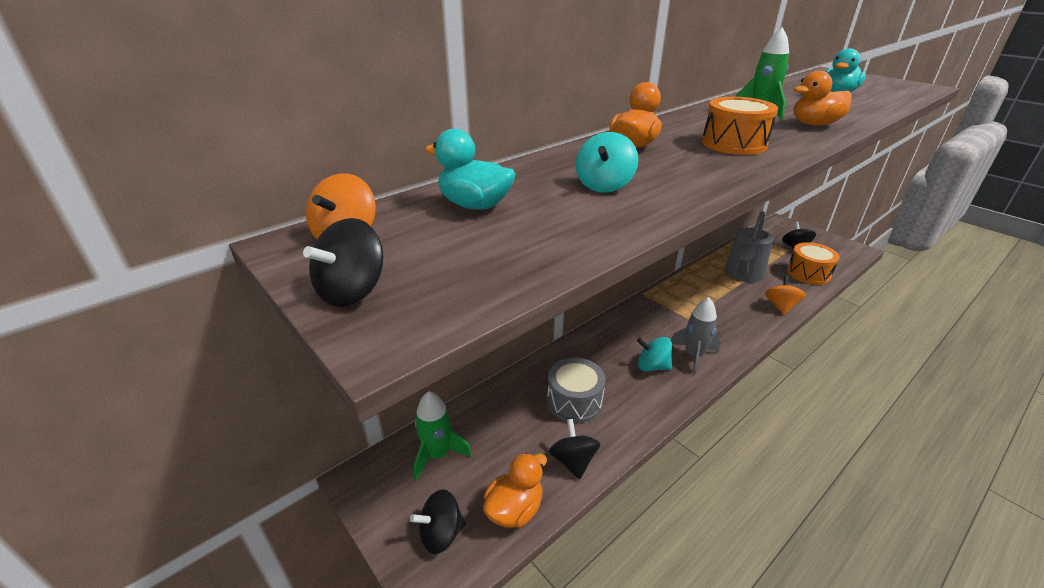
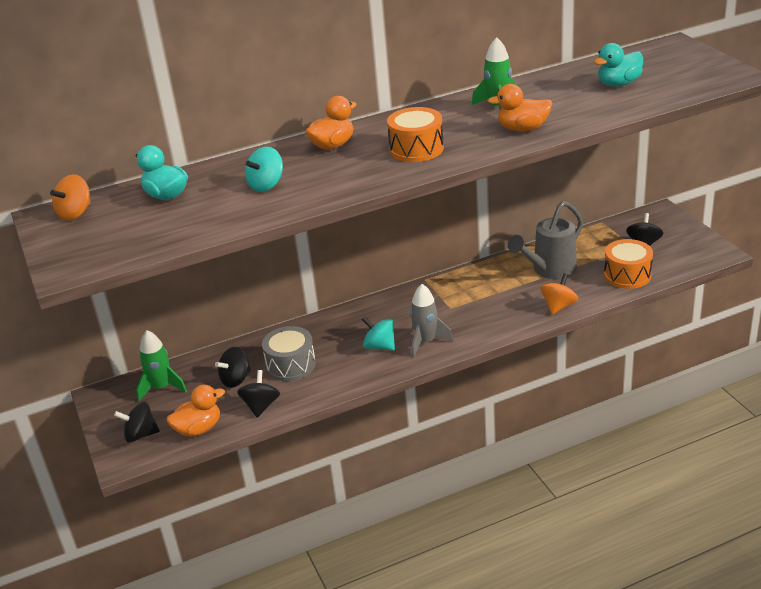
camera: 20 degrees right, 0 degrees up
black spinning top [303,218,383,307] -> black spinning top moved to [215,347,251,388]

